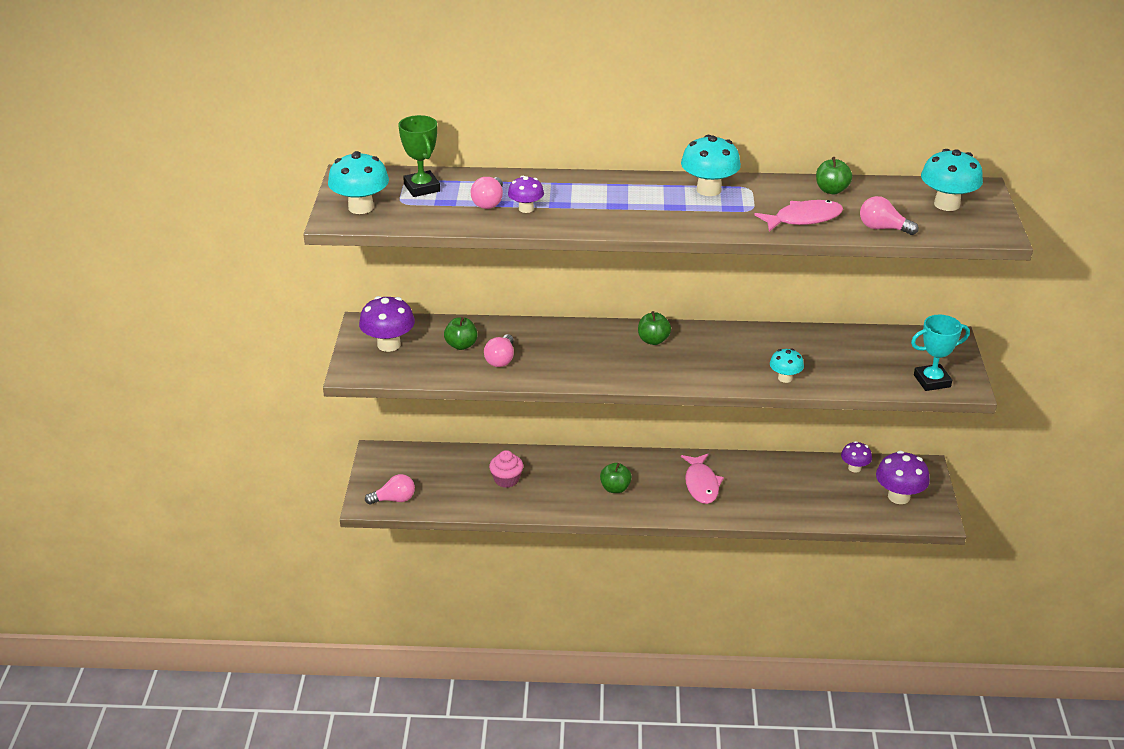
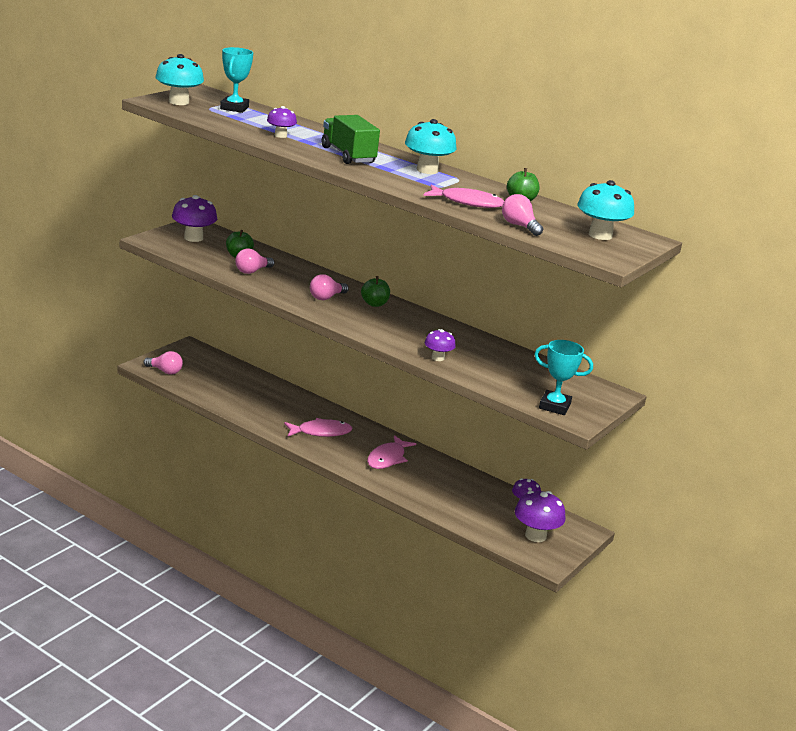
camera: 30 degrees right, 10 degrees down
green trophy [398,115,440,197] -> turquoise trophy [220,47,253,113]
pink light bulb [471,177,503,209] -> pink light bulb moved to [310,274,349,300]
pink cupcake [489,450,523,488] -> none
green apple [600,463,632,493] -> pink fish [284,418,352,437]
turquoise mushroom [770,348,804,383] -> purple mushroom [425,329,456,361]
none -> green truck [322,115,380,164]

